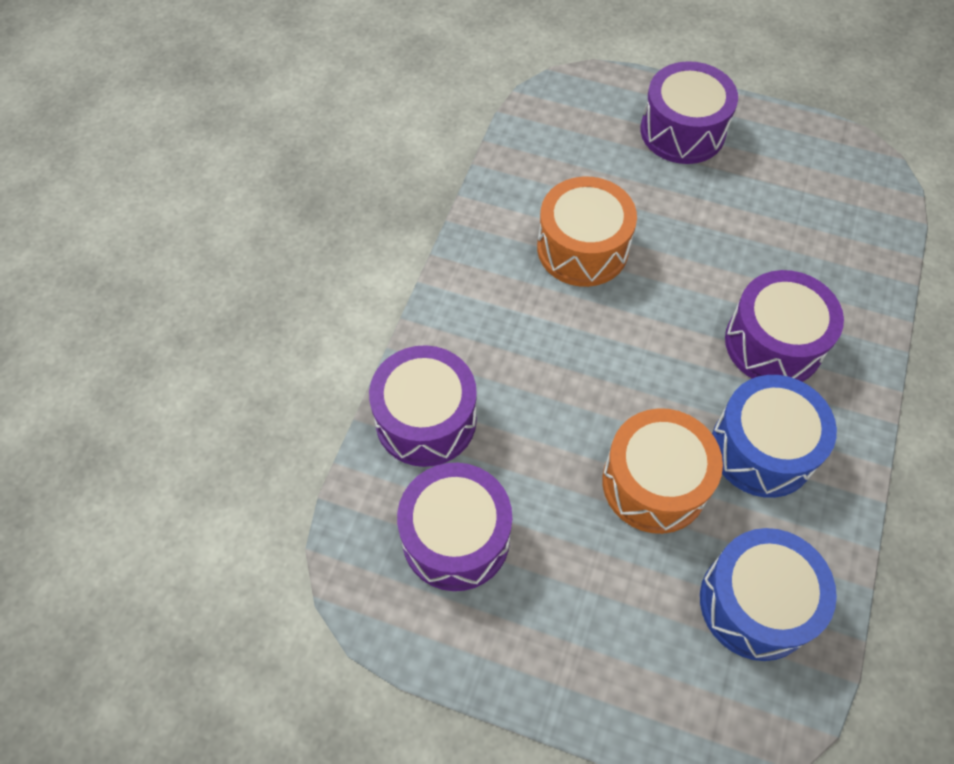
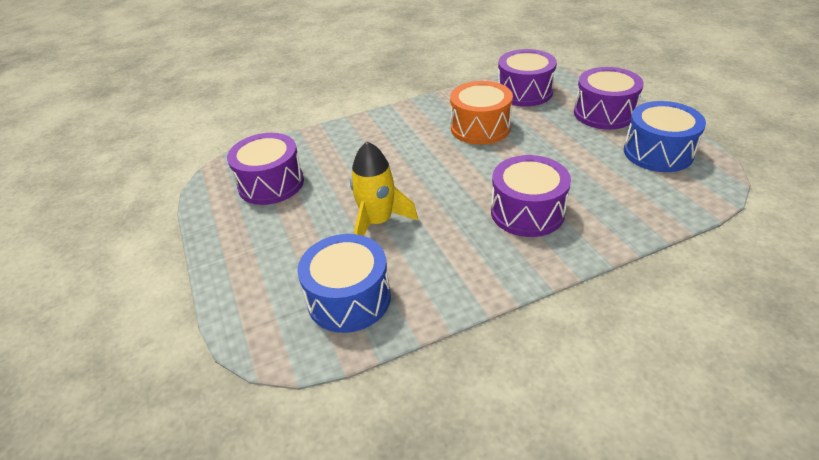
camera: 50 degrees right, 20 degrees down
purple drum [369,345,477,467] -> purple drum moved to [498,49,557,106]
orange drum [602,408,723,534] -> yellow rocket [350,141,418,236]
blue drum [712,375,837,498] -> blue drum moved to [624,101,706,172]

